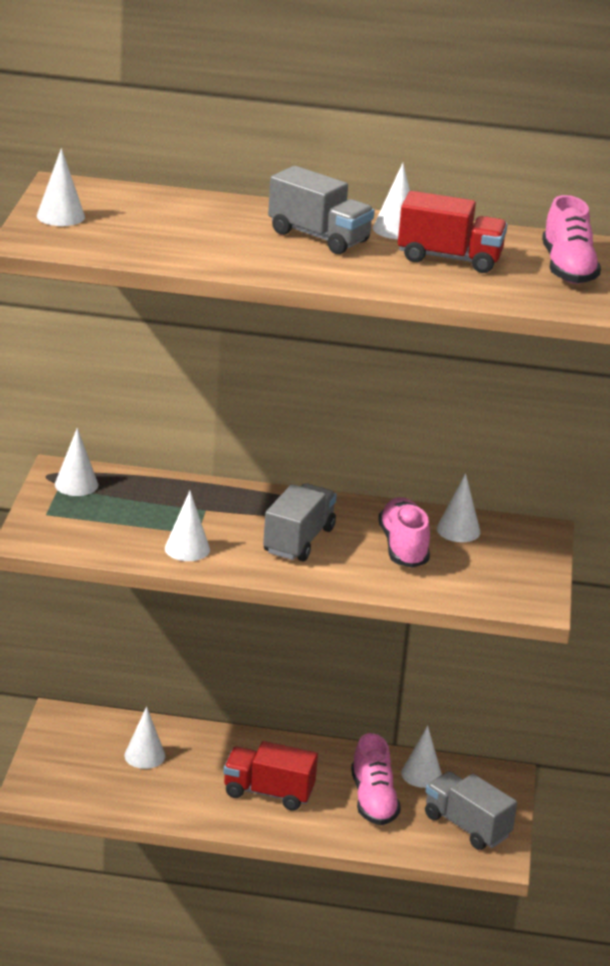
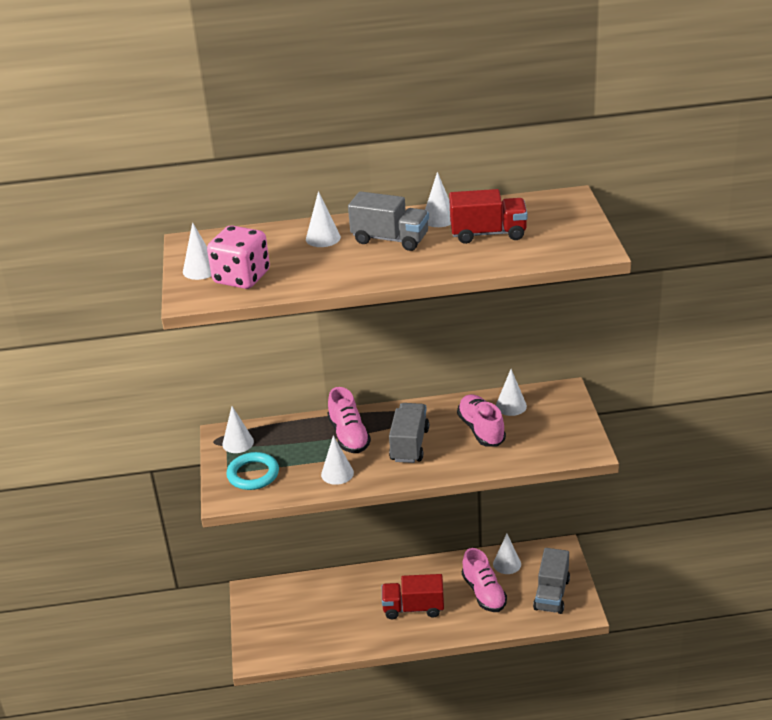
camera: 10 degrees left, 5 degrees up
white cone [124,706,165,769] -> white cone moved to [306,191,341,247]
grey truck [425,771,517,850] -> grey truck turned 105 degrees counterclockwise [533,548,570,614]
pink shoe [542,195,601,284] -> pink shoe moved to [328,387,371,453]
none -> pink dice [207,226,270,289]
none -> turquoise ring [226,452,279,490]

